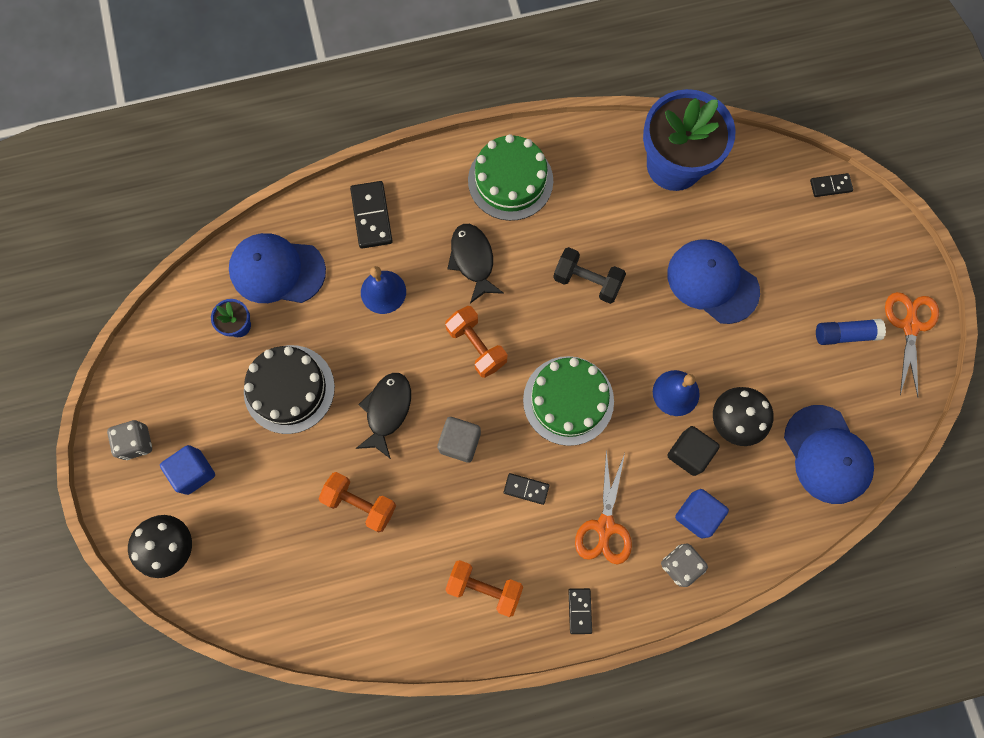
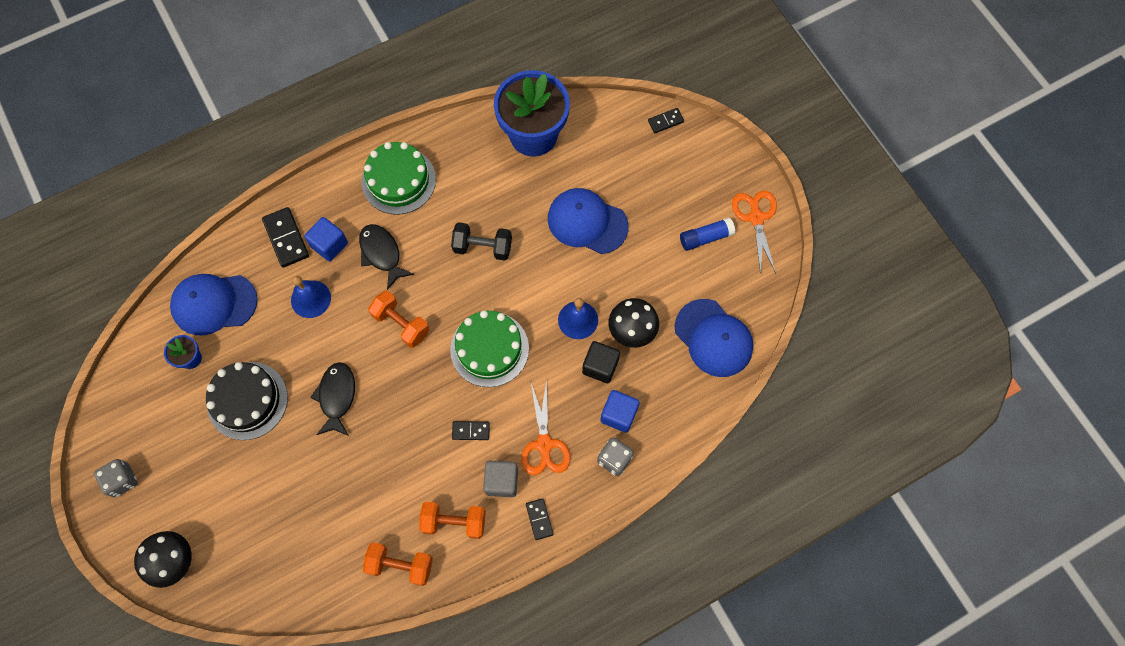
camera: 15 degrees left, 5 degrees down
blue cube [160,445,215,495] -> blue cube moved to [304,217,348,261]
orange dumbbell [319,472,396,532] -> orange dumbbell moved to [363,542,433,586]
grey cube [437,417,481,463] -> grey cube moved to [483,461,518,497]

